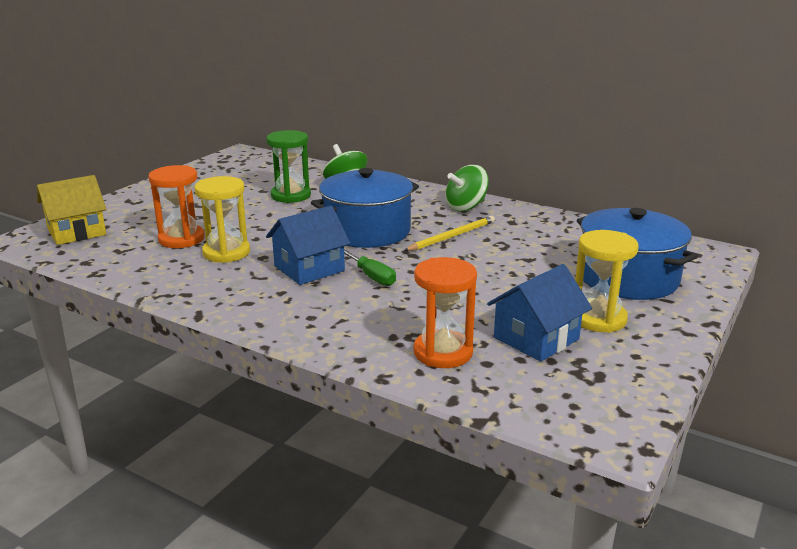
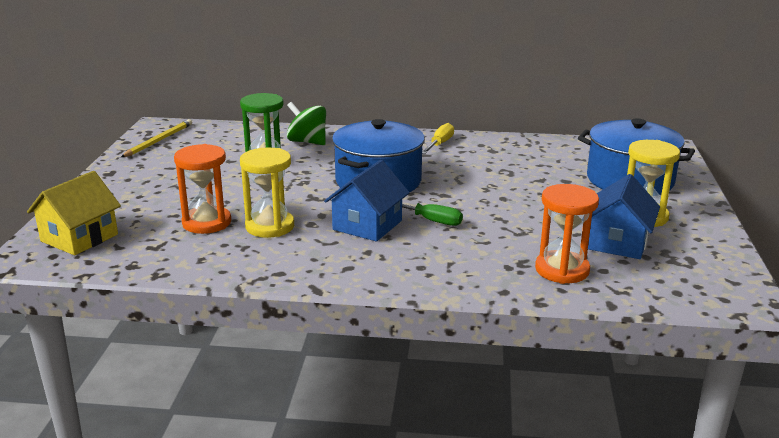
camera: 25 degrees left, 0 degrees up
yellow pencil [404,216,495,251] -> yellow pencil moved to [121,119,192,157]
green spinning top [445,165,489,212] -> yellow screwdriver [422,123,454,154]

